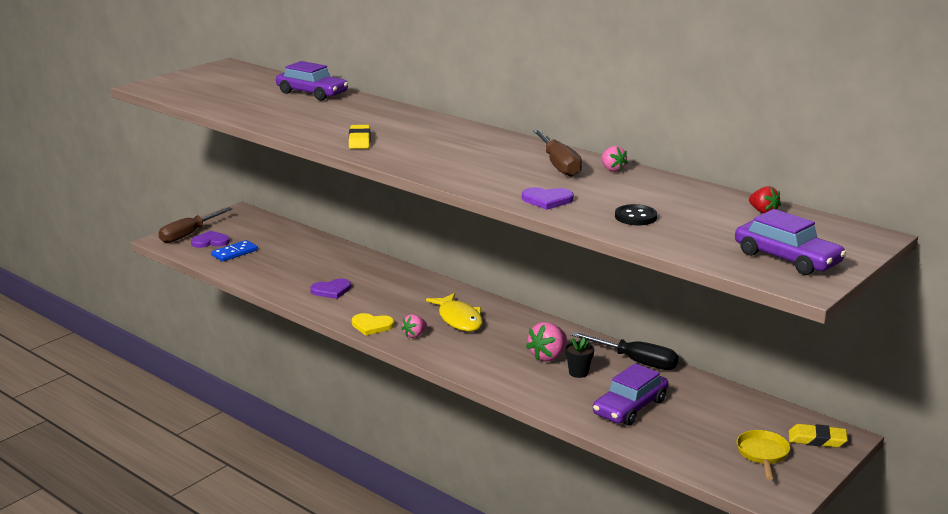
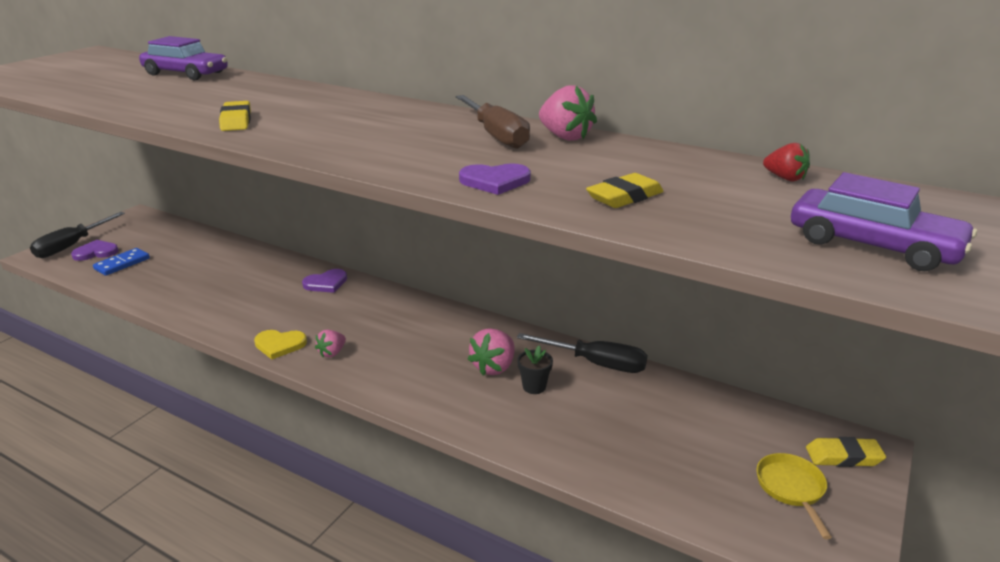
camera: 10 degrees left, 5 degrees up
brown screwdriver [158,207,233,243] -> black screwdriver [30,212,125,258]
purple heart [310,279,351,299] -> purple heart moved to [302,269,347,293]
yellow fish [426,293,483,331] -> none
purple car [593,363,668,426] -> none
pink strawberry [601,146,628,172] -> pink strawberry [539,85,597,141], size x1.62
black button [615,204,657,225] -> yellow eraser [586,173,664,208]

